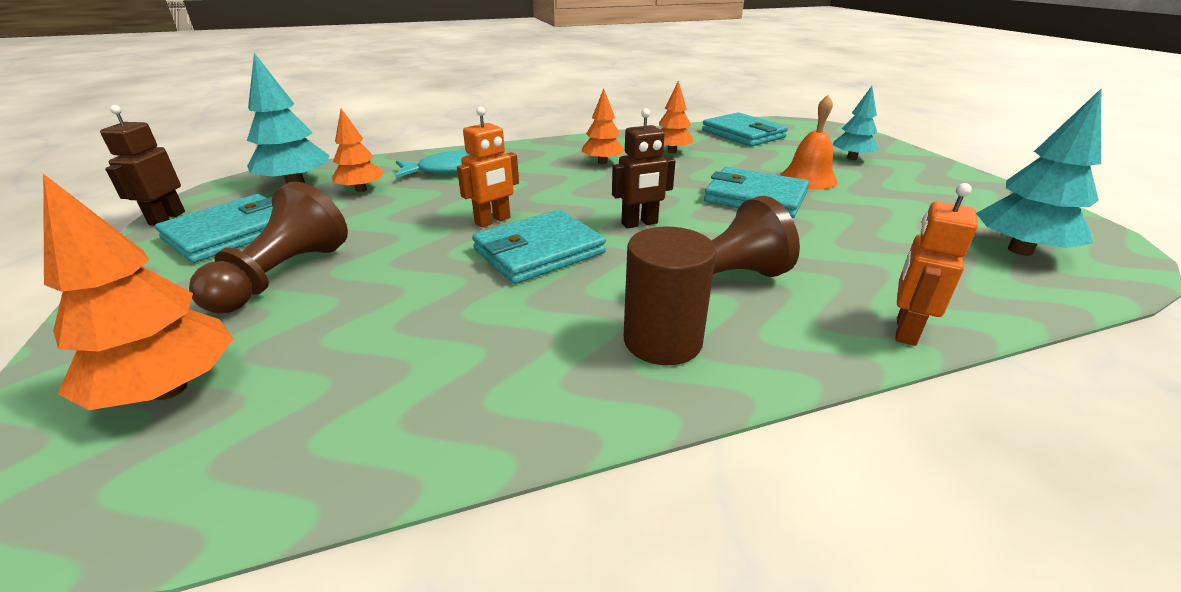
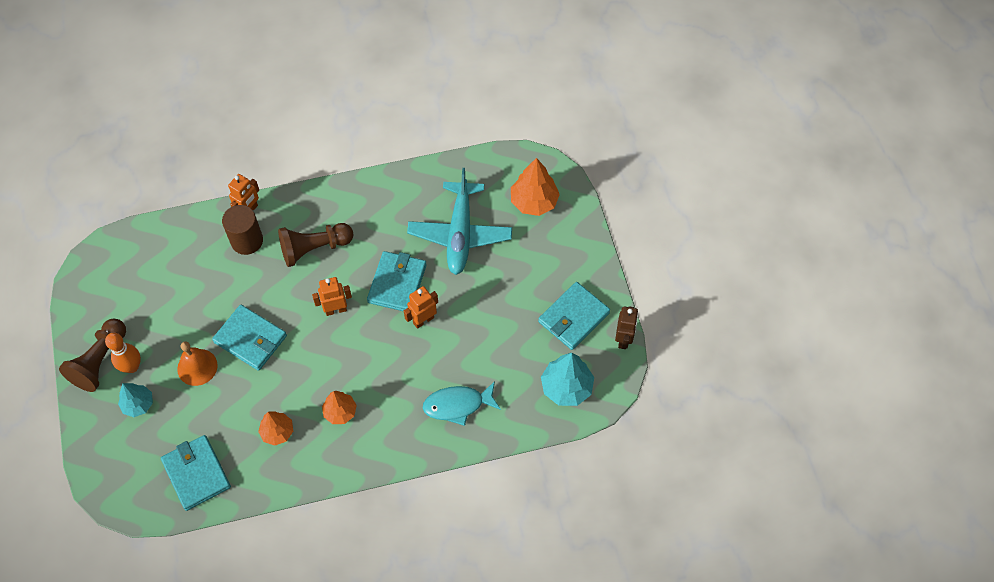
camera: 175 degrees left, 30 degrees up
brown pawn [189,181,348,313] -> brown pawn moved to [59,318,126,392]
orange tree [332,109,384,192] -> none
turquoise wallet [472,210,606,284] -> turquoise wallet turned 45 degrees counterclockwise [367,251,427,311]
brown robot [612,108,676,229] -> orange robot [312,277,352,316]
brown cylinder [624,227,717,365] -> brown cylinder moved to [222,205,263,255]
turquoise tree [976,89,1101,256] -> none
none -> orange bowling pin [105,333,141,373]
none -> turquoise plane [407,168,512,275]

